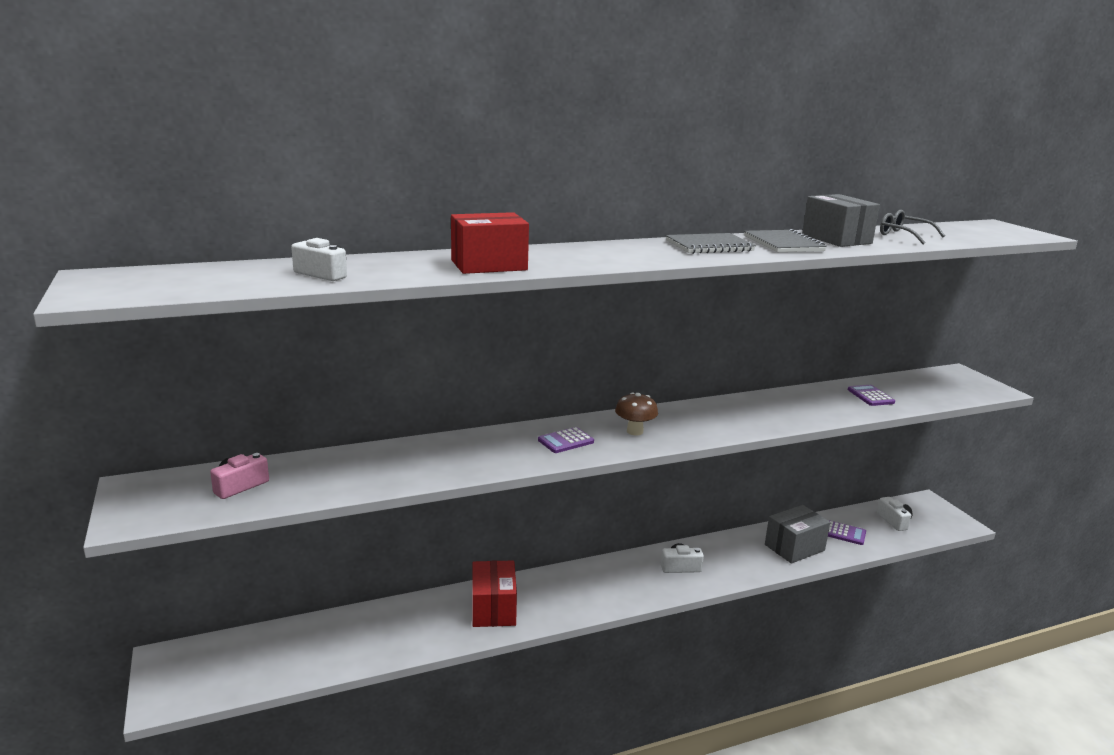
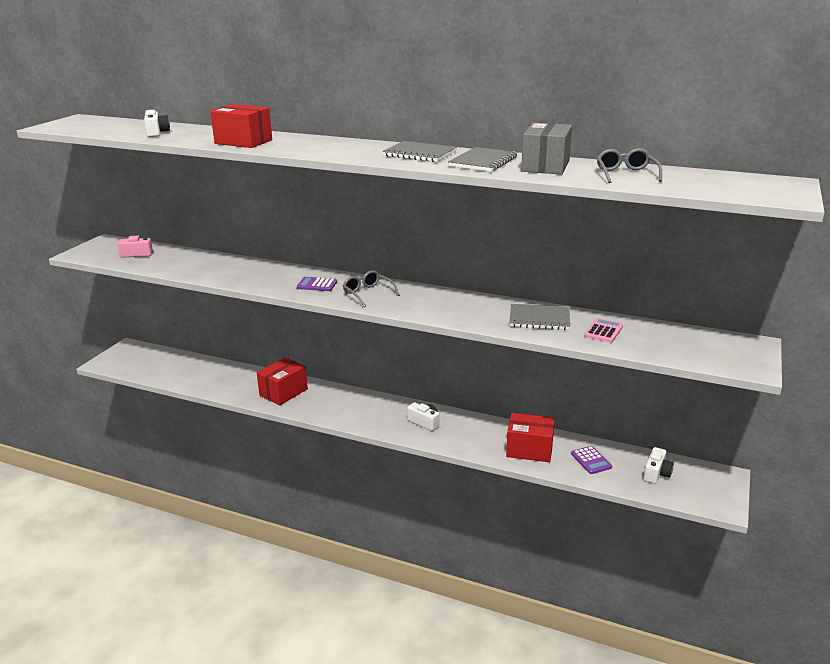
camera: 45 degrees right, 5 degrees up
brown mushroom [615,393,658,436] -> grey glasses [343,270,400,307]
grey box [765,505,830,563] -> red box [506,413,555,462]
purple calculator [848,385,895,406] -> pink calculator [585,318,623,343]
none -> grey notebook [509,304,570,330]

